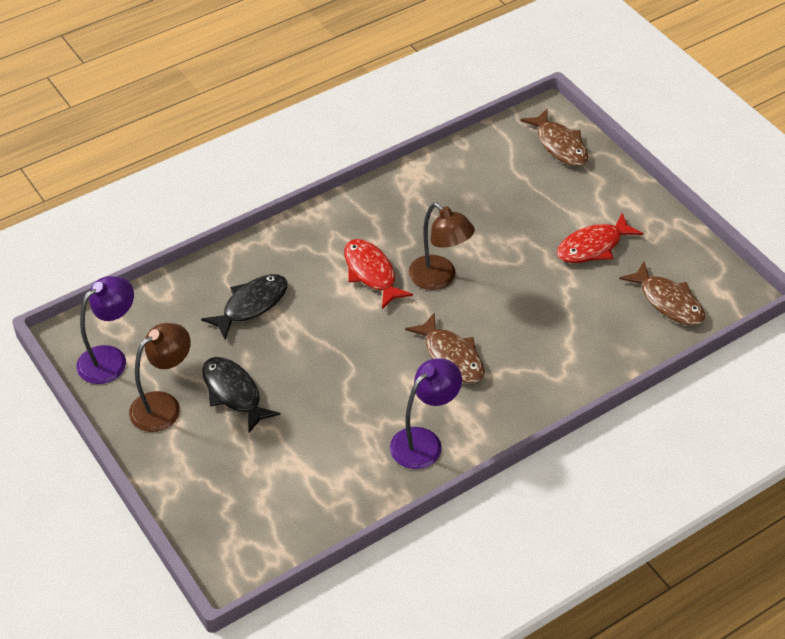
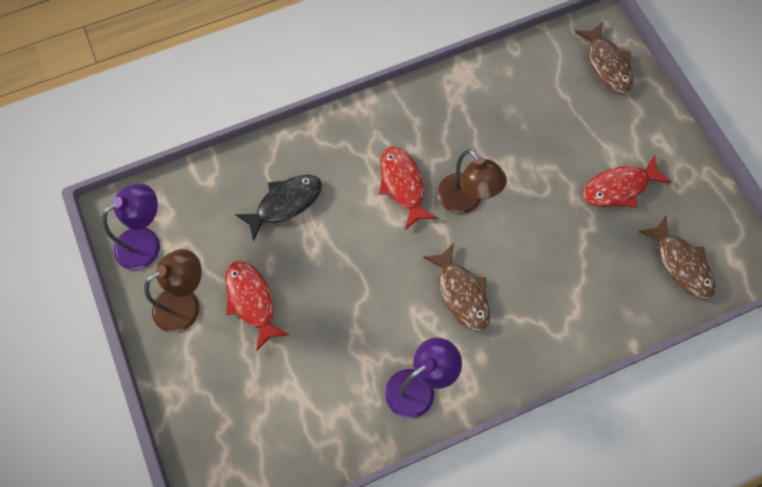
camera: 10 degrees right, 20 degrees up
black fish [202,357,280,433] -> red fish [225,260,289,352]

